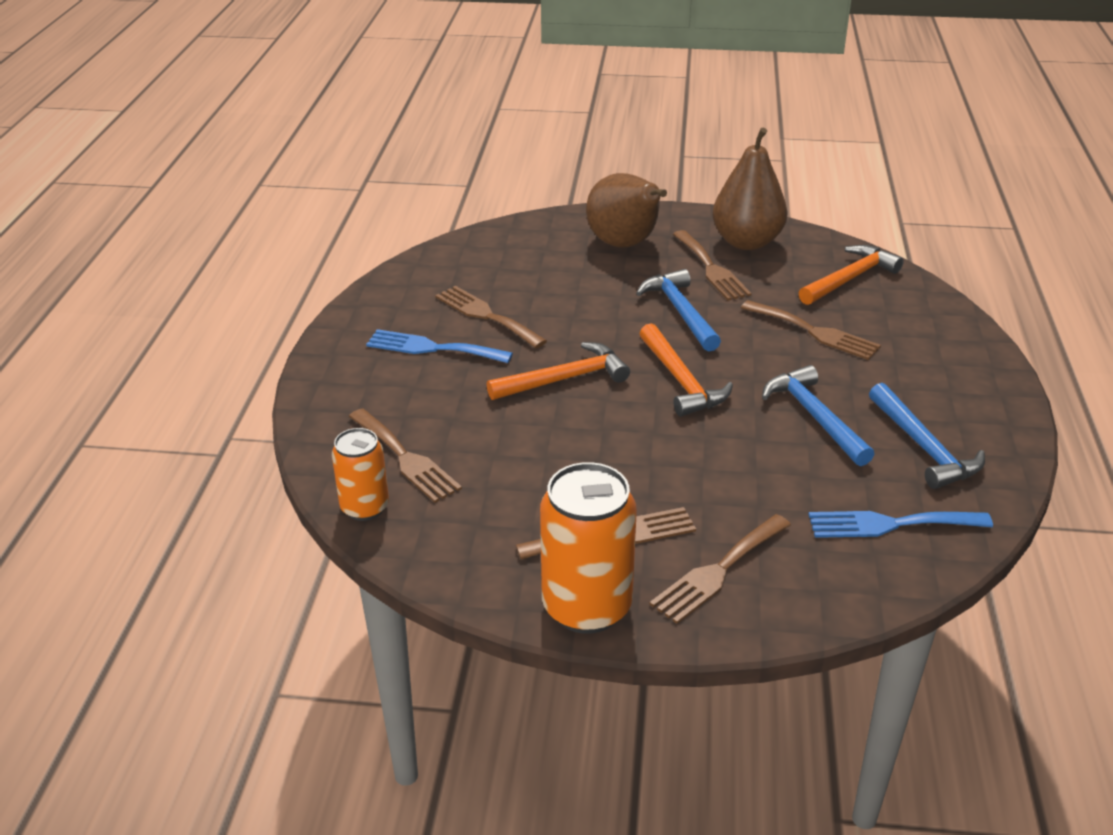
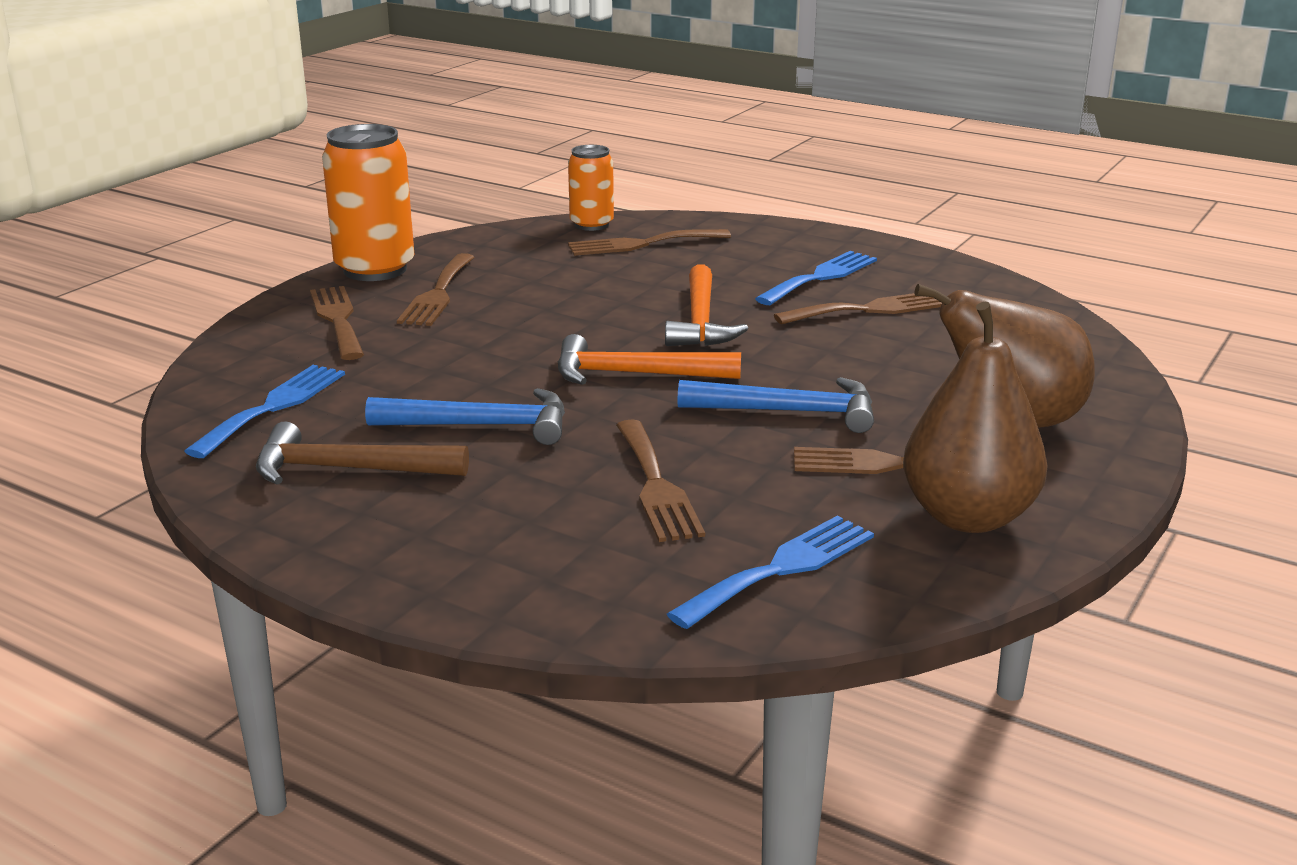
camera: 115 degrees right, 10 degrees down
brown fork [741,300,881,360] -> brown fork turned 75 degrees counterclockwise [616,419,705,542]
orange hammer [799,245,904,305] -> blue fork [667,515,874,629]
blue hammer [869,383,985,489] -> brown hammer [256,421,469,484]

